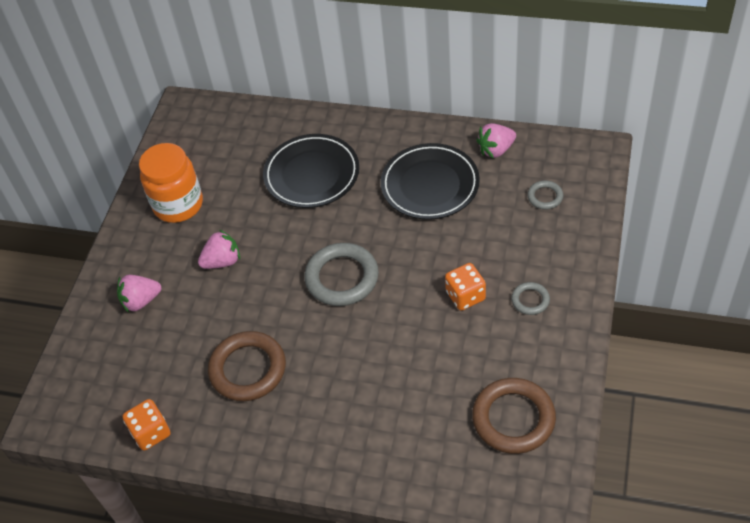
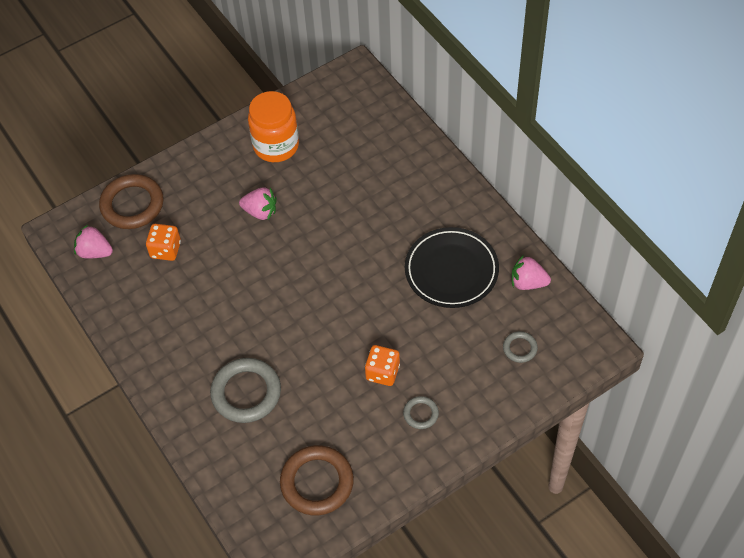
camera: 40 degrees right, 5 degrees up
pink strawberry [117,275,161,313] -> pink strawberry moved to [74,225,113,258]
orange dice [122,399,171,451] -> orange dice moved to [146,224,181,261]
brown ring [208,331,286,401] -> brown ring moved to [99,174,163,229]
black plate [263,134,359,208] -> none
grey ring [304,243,379,306] -> grey ring moved to [210,358,281,423]

